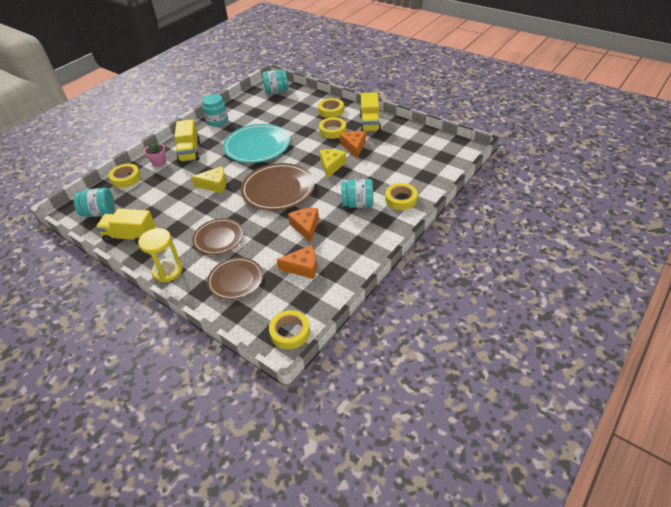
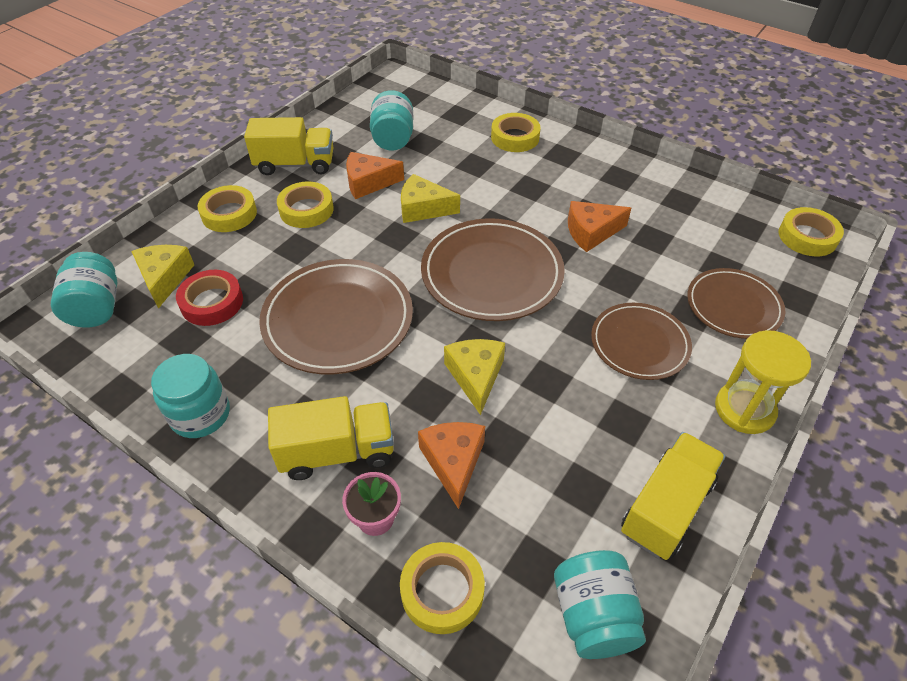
camera: 95 degrees left, 5 degrees up
yellow truck [96,209,156,245] -> yellow truck turned 150 degrees counterclockwise [621,432,725,560]
turquoise plate [223,124,290,163] -> brown plate [259,259,413,375]
orange cheese [277,245,317,279] -> orange cheese moved to [418,422,485,509]
turquoise jar [341,179,373,208] -> turquoise jar moved to [370,90,413,151]
none -> yellow cheese [131,245,194,309]
none -> red tape [176,270,243,326]

